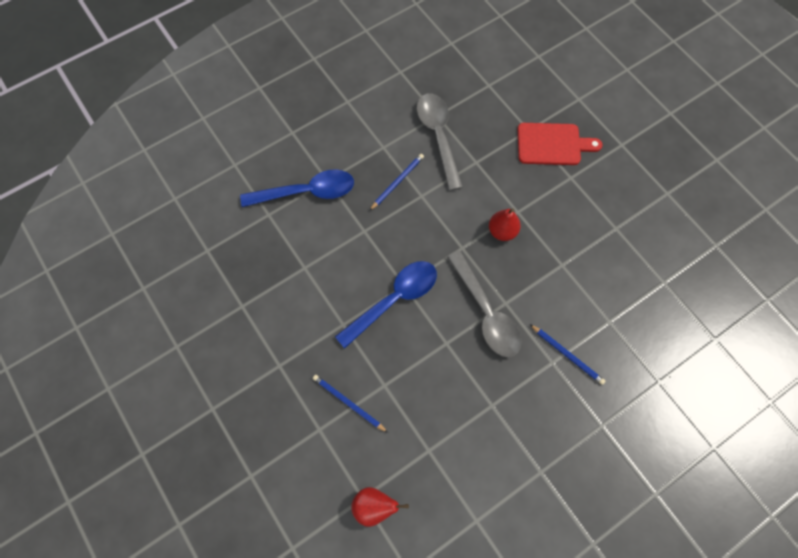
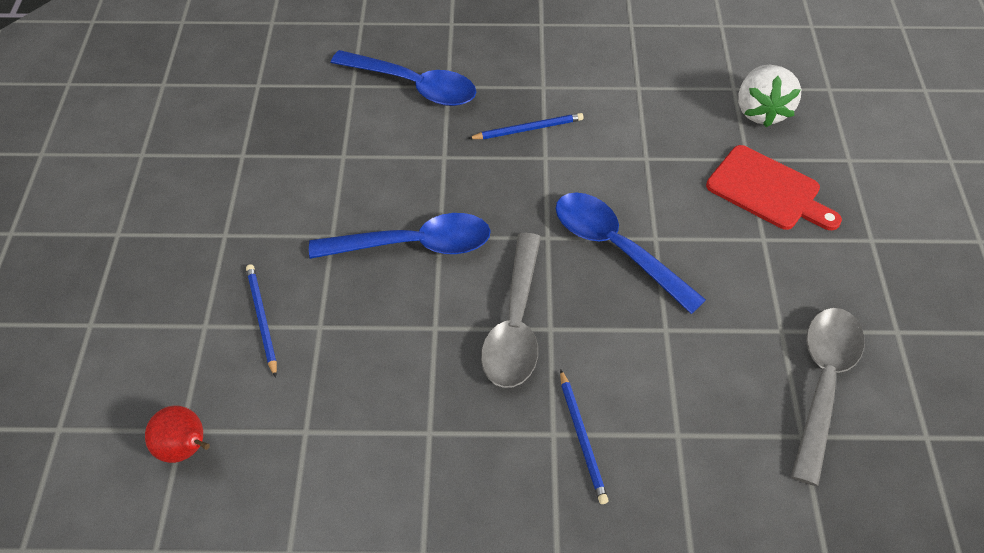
camera: 35 degrees right, 15 degrees down
grey spoon [416,93,463,191] -> grey spoon moved to [791,308,865,486]
red pear [489,208,521,241] -> blue spoon [556,192,706,314]
none -> white strawberry [738,65,801,128]

